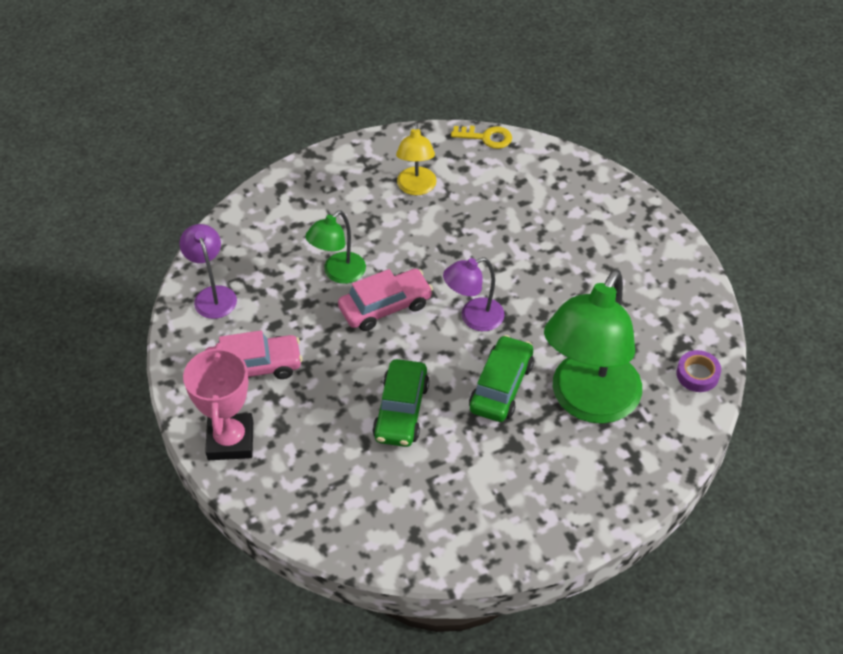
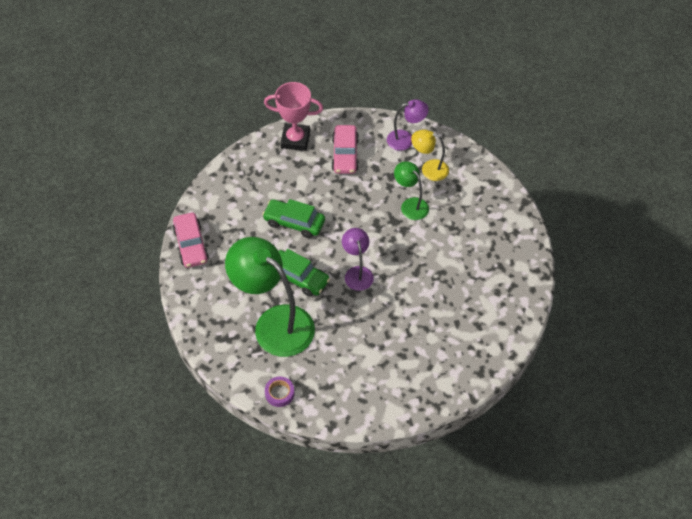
camera: 100 degrees right, 5 degrees up
pink car [338,269,433,331] -> pink car moved to [172,213,209,268]
yellow lamp [396,123,437,195] -> yellow lamp moved to [411,130,449,181]
yellow key [451,126,512,149] -> none

